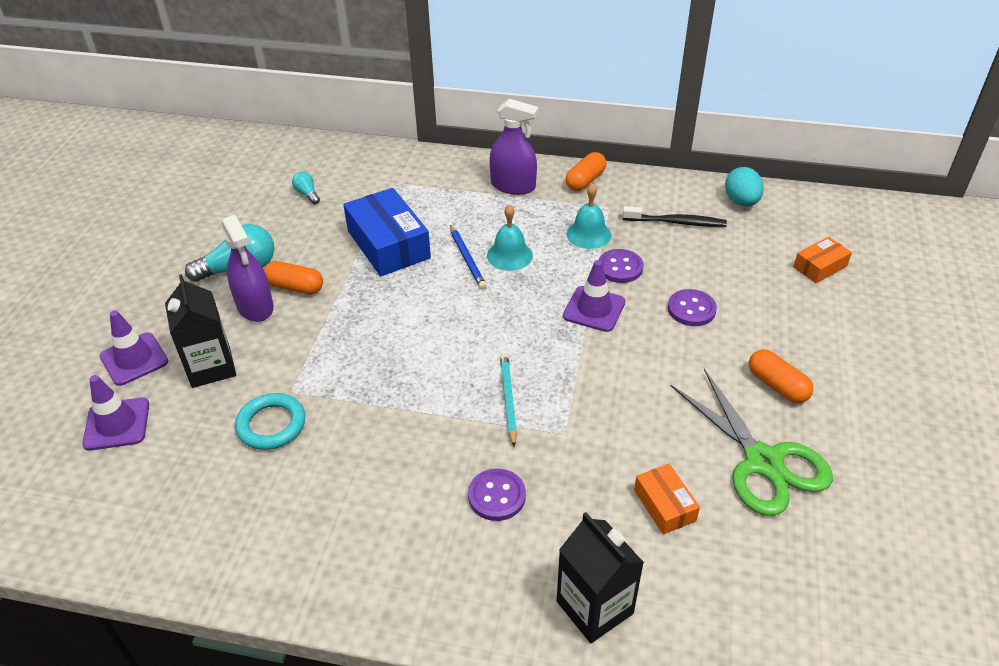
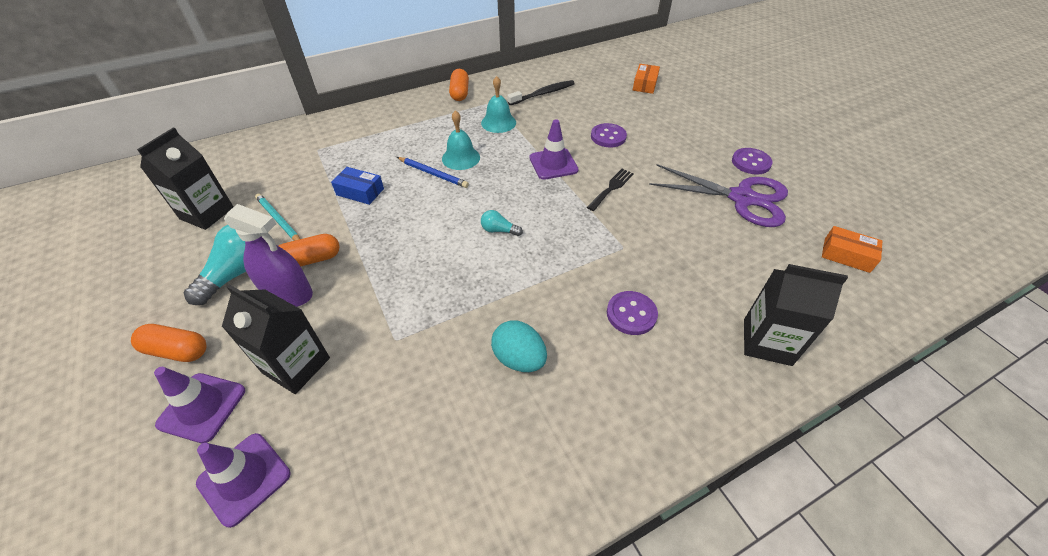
camera: 40 degrees left, 5 degrees up
turquoise ring [235,393,305,450] -> none
turquoise light bulb [292,172,320,204] -> turquoise light bulb moved to [481,210,523,236]
blue box [343,188,431,276] -> blue box [331,167,384,205], size x0.53
purple spray bottle [489,99,539,195] -> none
turquoise pencil [500,353,517,447] -> turquoise pencil moved to [255,193,300,241]
purple button [599,249,644,283] -> purple button moved to [732,148,773,174]
orange box [634,464,700,534] -> orange box moved to [822,226,882,273]
green scissors [671,369,833,516] -> purple scissors [649,164,788,227]
turquoise egg [725,167,764,206] -> turquoise egg moved to [491,320,547,372]
orange capsule [749,349,814,403] -> orange capsule moved to [131,324,207,362]
none -> black carton [137,127,234,230]
none -> black fork [587,169,634,211]

